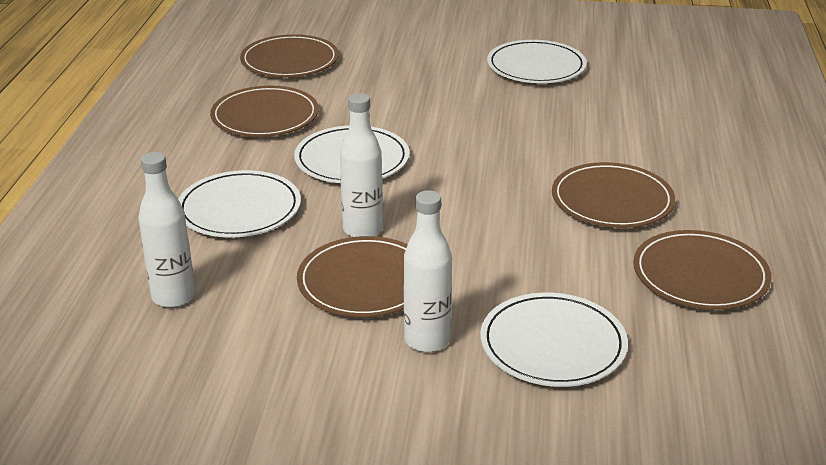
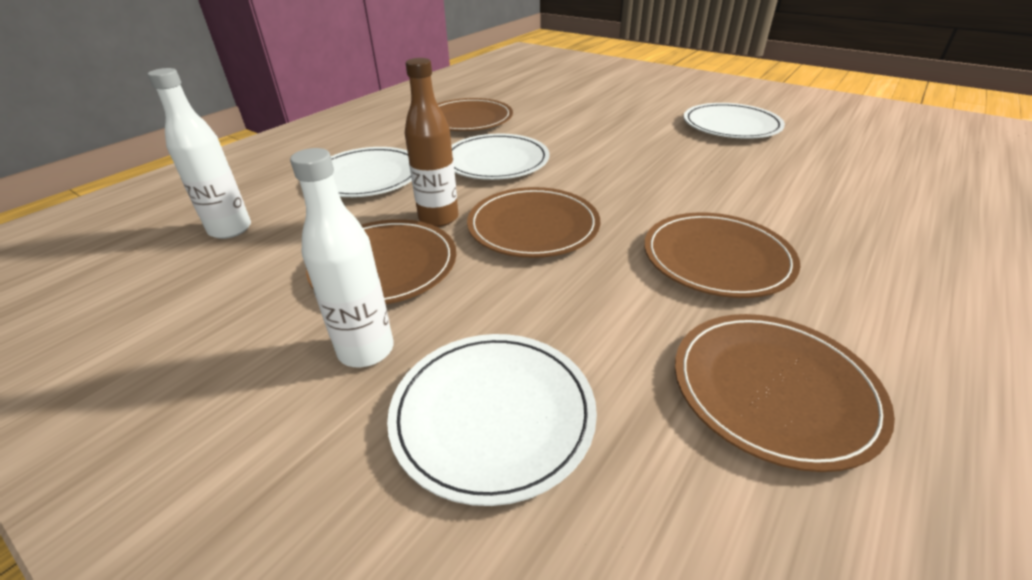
camera: 30 degrees right, 5 degrees up
brown plate [240,34,339,77] -> brown plate moved to [467,187,600,258]
white bottle [340,93,383,237] -> brown bottle [405,58,459,227]

